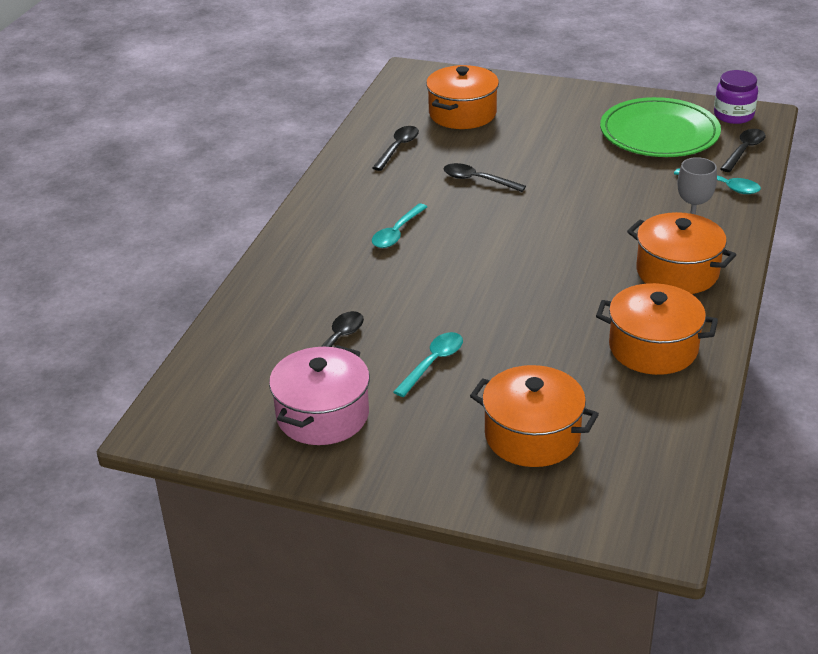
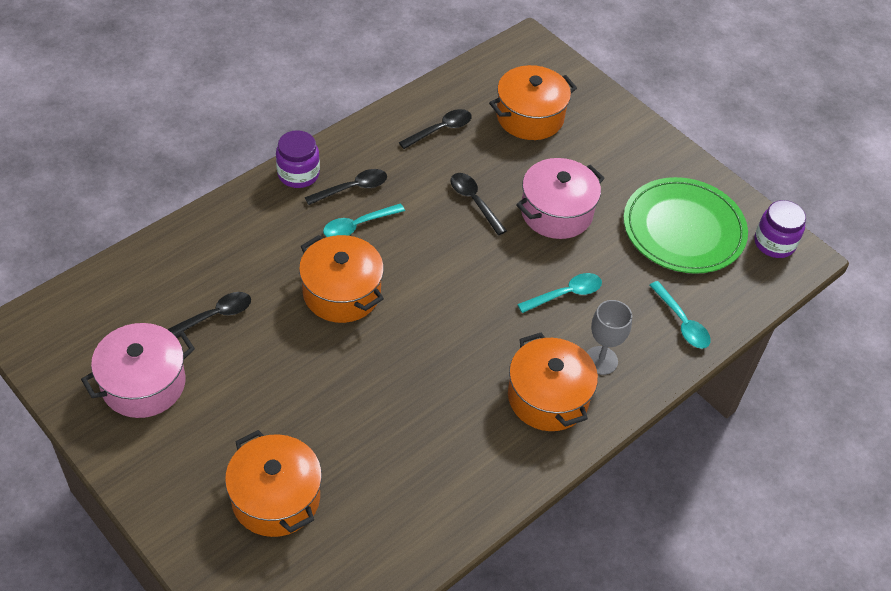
camera: 25 degrees right, 15 degrees up
turquoise spoon [393,332,463,397] -> turquoise spoon moved to [517,273,602,313]
orange pot [596,283,718,375] -> orange pot moved to [299,235,384,323]
black spoon [720,129,766,172] -> black spoon moved to [305,169,387,205]
none -> purple jar [276,130,320,188]
none -> pink pot [516,158,605,239]

